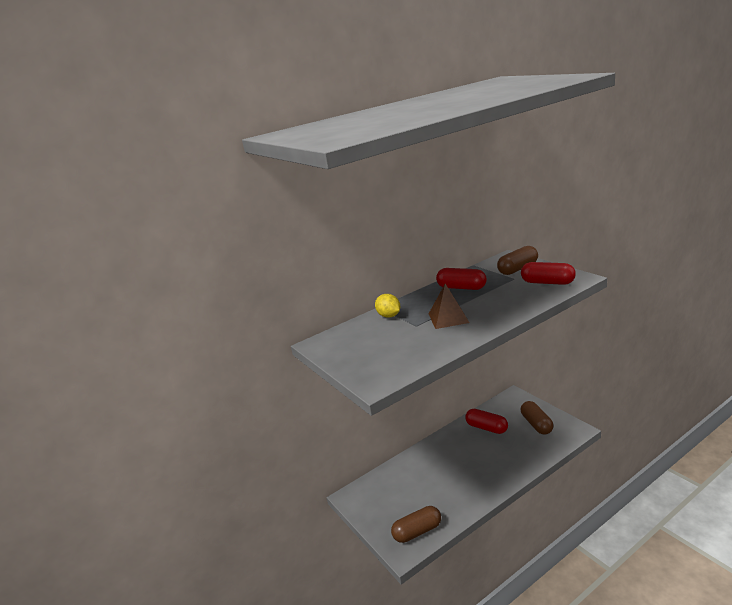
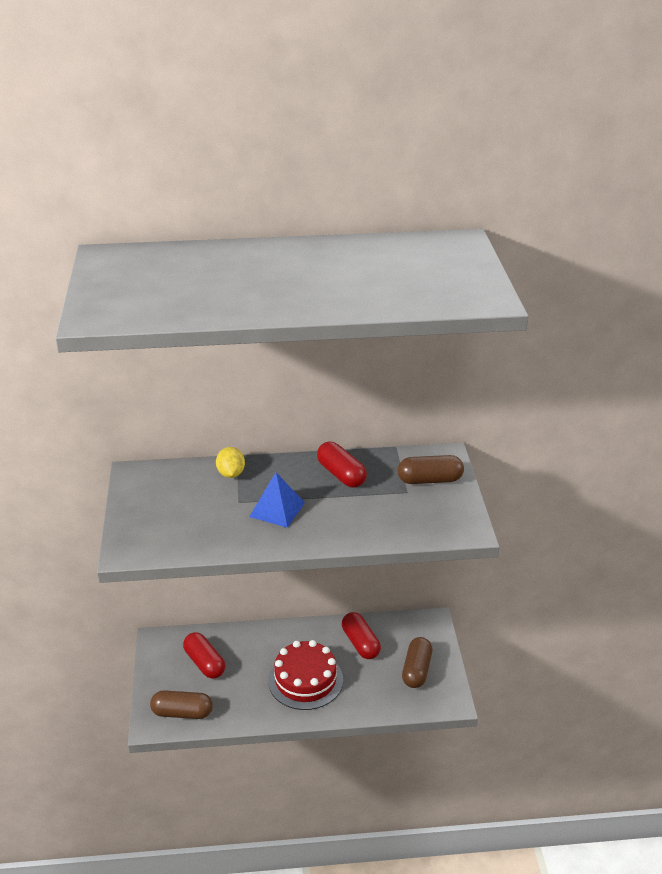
camera: 25 degrees right, 10 degrees up
brown pyramid [429,284,469,329] -> blue pyramid [249,472,305,528]
red capsule [521,262,576,285] -> red capsule moved to [183,632,225,679]
none -> red cake [268,640,343,710]

